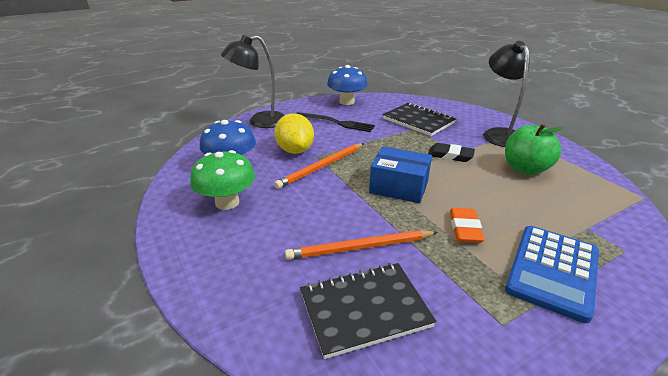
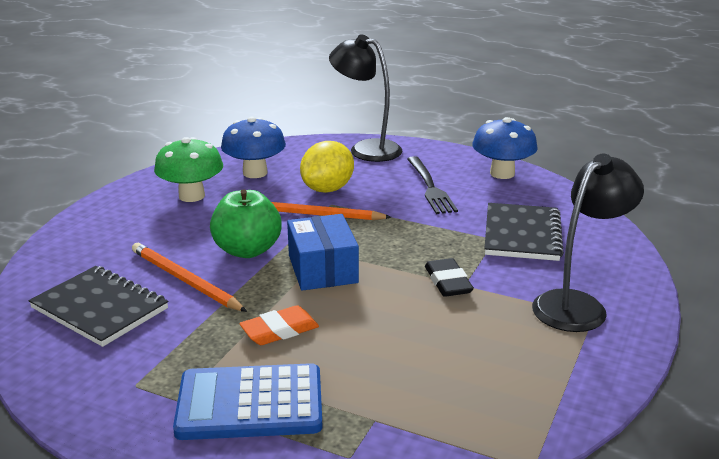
camera: 55 degrees right, 5 degrees down
green apple [505,124,565,175] -> green apple moved to [210,189,282,258]

